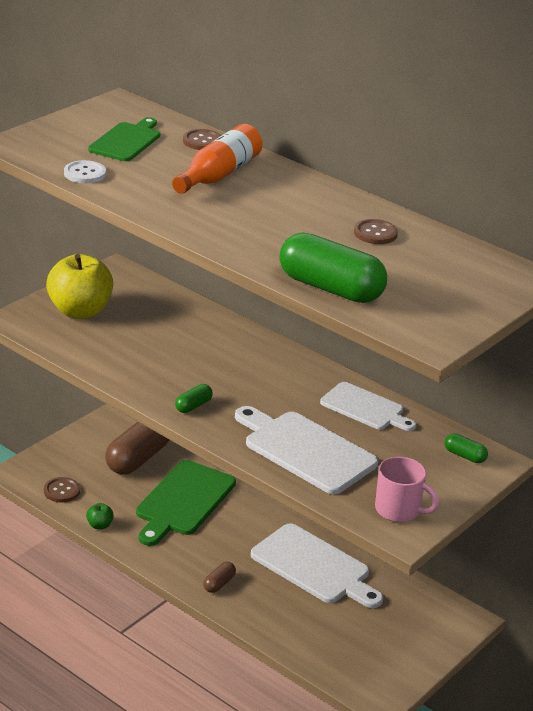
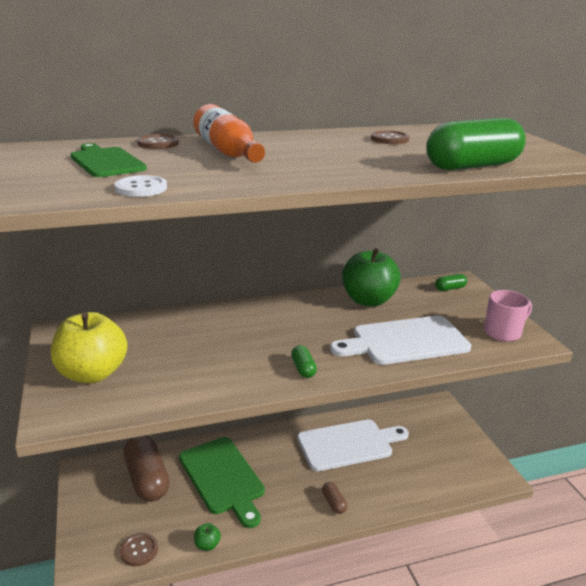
camera: 55 degrees left, 5 degrees down
white cutting board [320,382,416,431] -> green apple [342,249,401,307]

